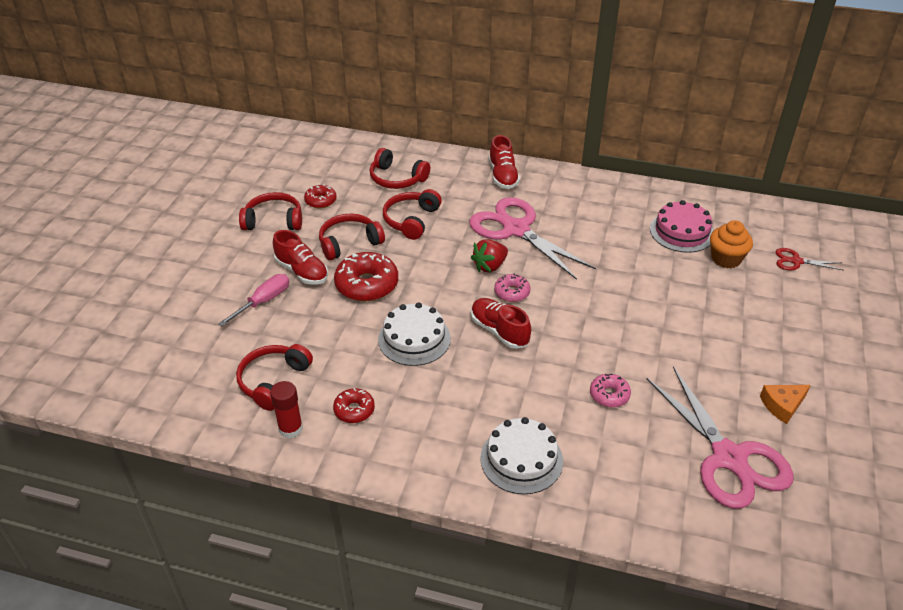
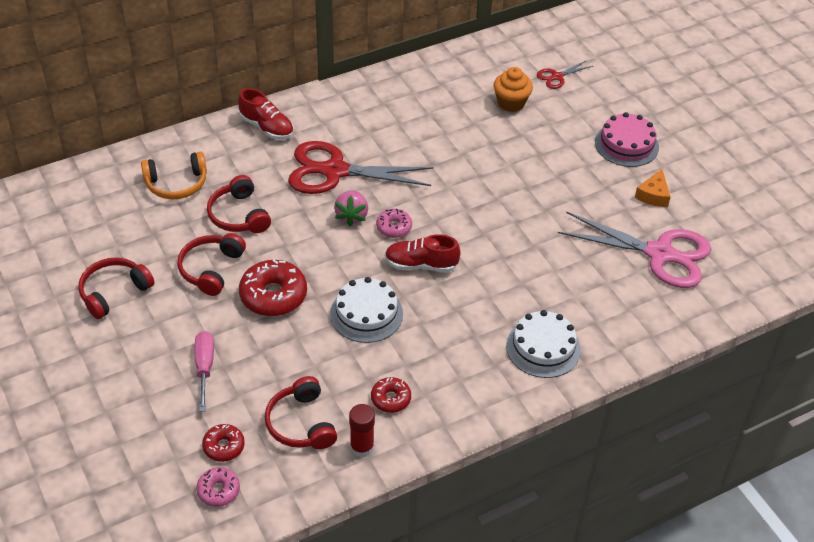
camera: 45 degrees left, 5 degrees up
red shoe [273,230,328,284] -> none
red donut [304,184,337,208] -> red donut moved to [202,424,245,462]
red headphones [370,148,430,189] -> orange headphones [141,151,207,199]
pink scissors [469,197,596,280] -> red scissors [288,141,433,194]
red strawberry [471,239,508,272] -> pink strawberry [334,190,368,226]
pink donut [590,374,631,408] -> pink donut moved to [196,467,240,507]
pink cake [650,200,714,253] -> pink cake moved to [595,112,659,167]

